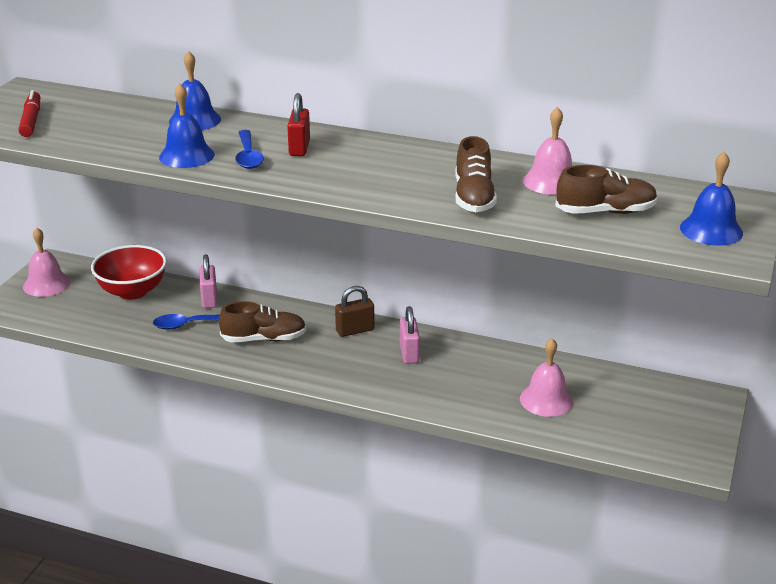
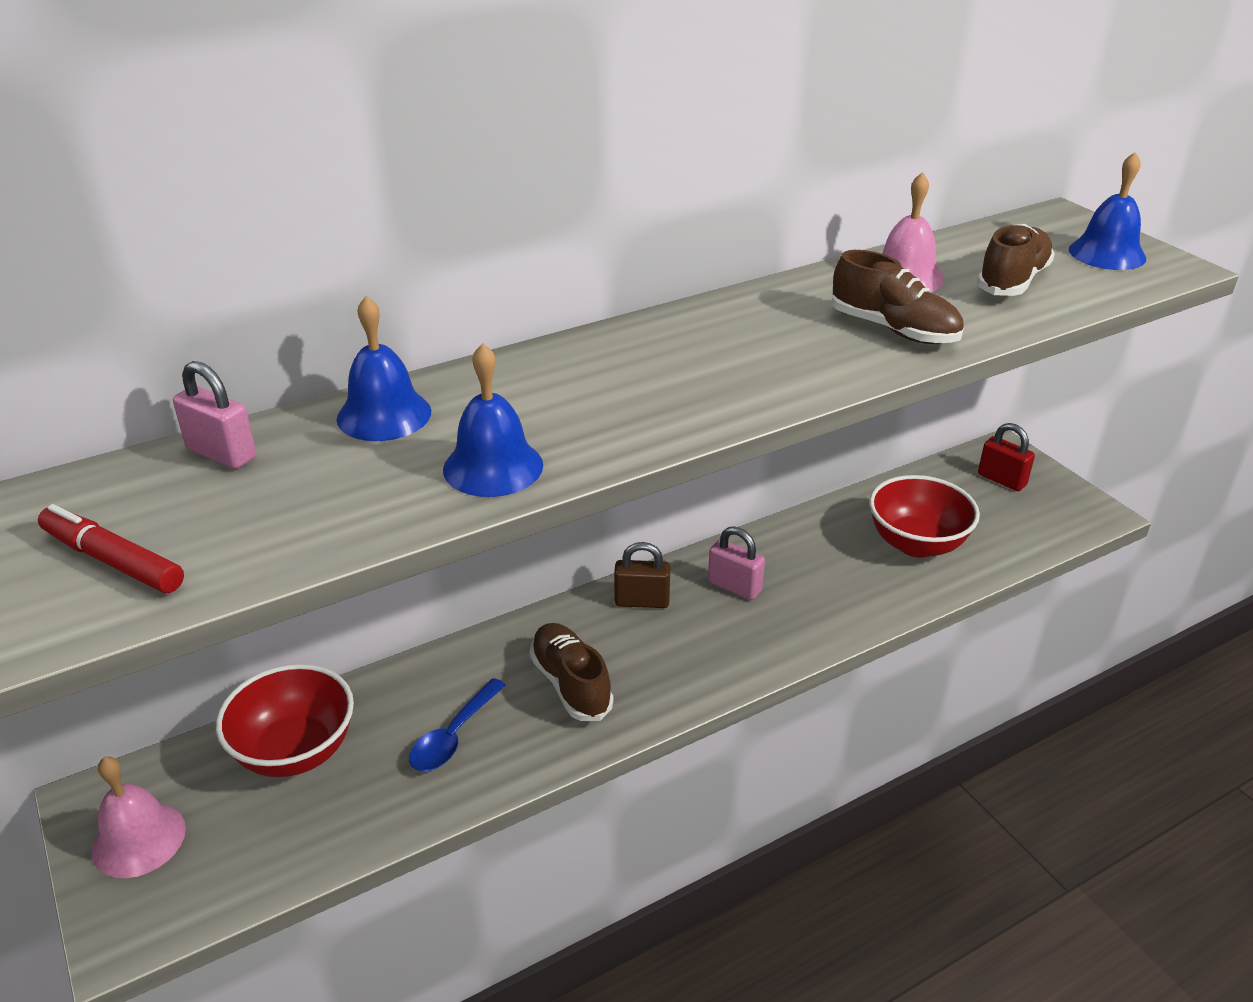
camera: 50 degrees left, 5 degrees up
pink padlock [199,254,217,308] -> pink padlock moved to [173,361,256,469]
brown shoe [219,301,306,342] -> brown shoe turned 60 degrees counterclockwise [530,623,613,721]
blue spoon [235,130,264,169] -> none
red padlock [287,93,310,156] -> red padlock moved to [978,423,1035,491]
brown padlock [335,286,374,337] -> brown padlock turned 75 degrees clockwise [614,542,670,608]
pink bell [520,338,573,417] -> red bowl [869,475,980,558]

